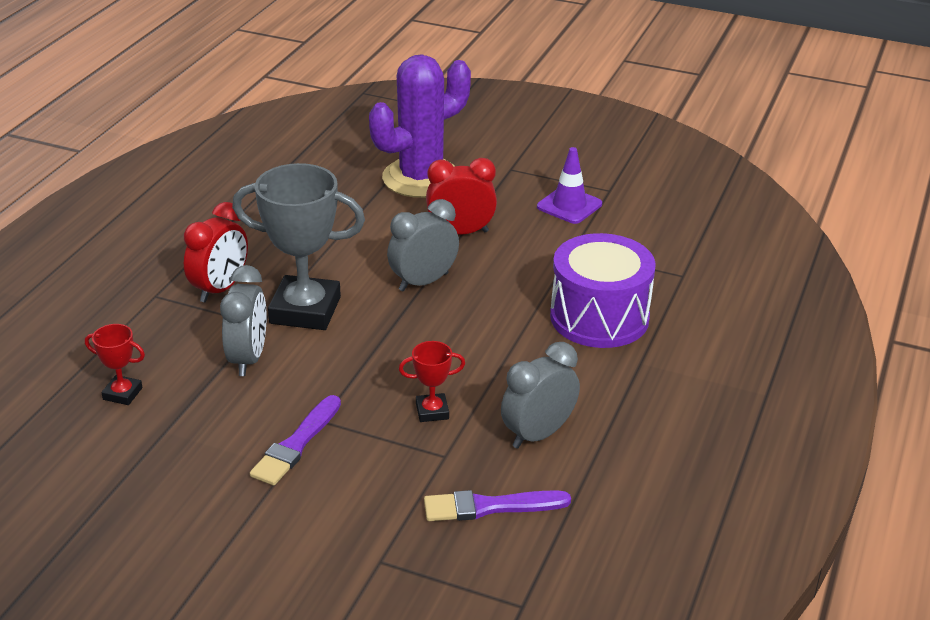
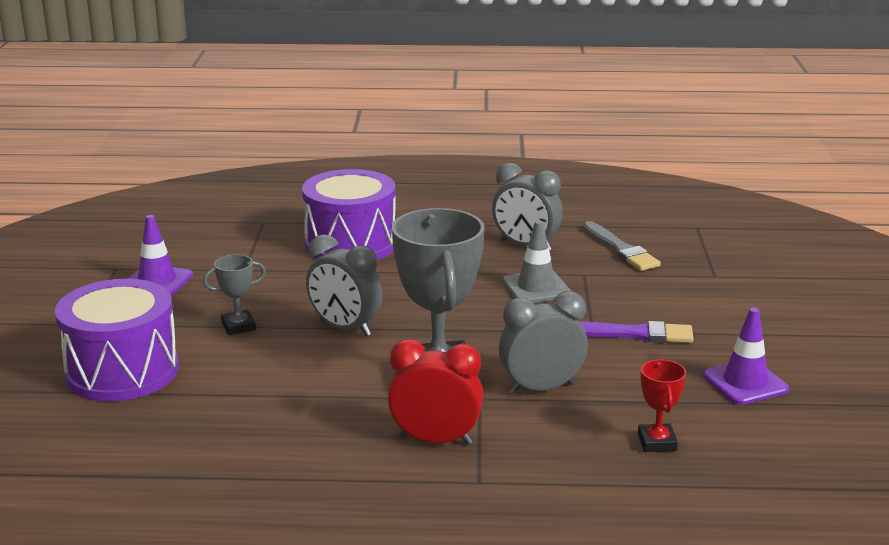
camera: 110 degrees left, 10 degrees down
purple cactus [369,54,471,198] -> purple drum [55,279,179,402]
red trophy [399,341,465,422] -> grey traffic cone [502,220,571,303]
purple brush [424,490,571,521] -> grey brush [583,221,661,271]
red clock [426,158,497,235] -> grey trophy [203,254,266,335]
none -> purple traffic cone [703,308,789,405]

